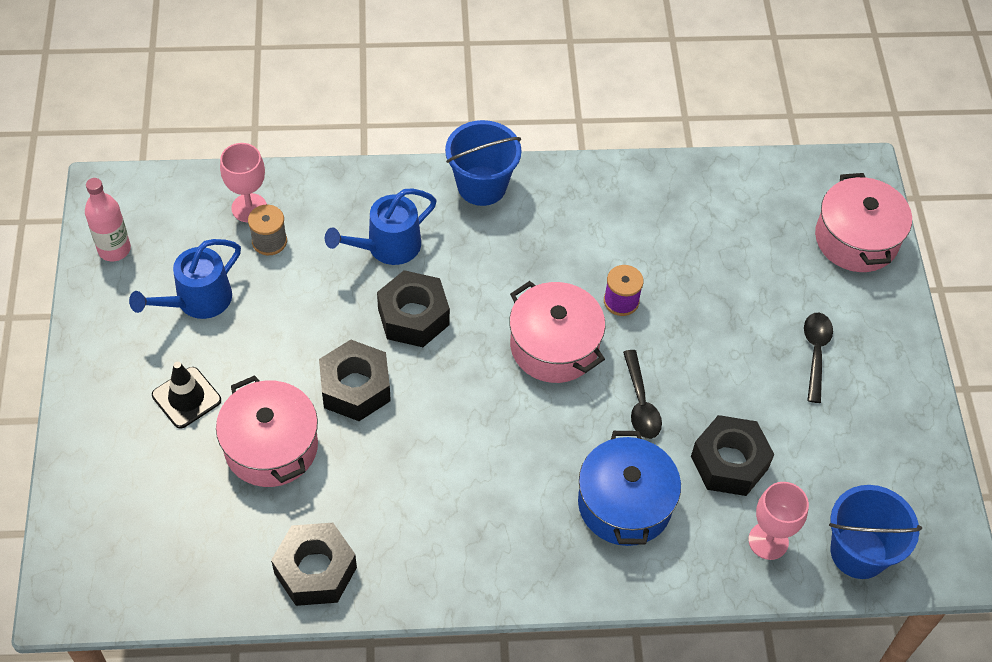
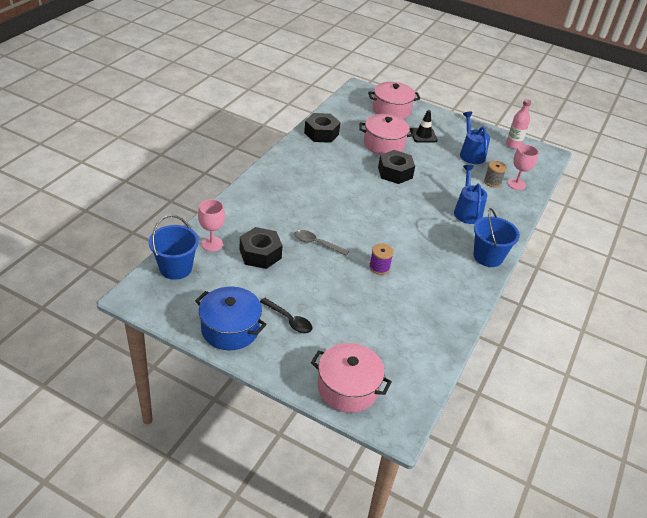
camera: 120 degrees right, 15 degrees down
black nut [377,270,450,347] -> none
pink pot [509,281,605,383] -> pink pot moved to [368,82,420,119]
blue pot [578,431,681,546] -> blue pot moved to [195,286,267,350]
black spoon [623,350,662,439] -> grey spoon [294,230,349,256]

